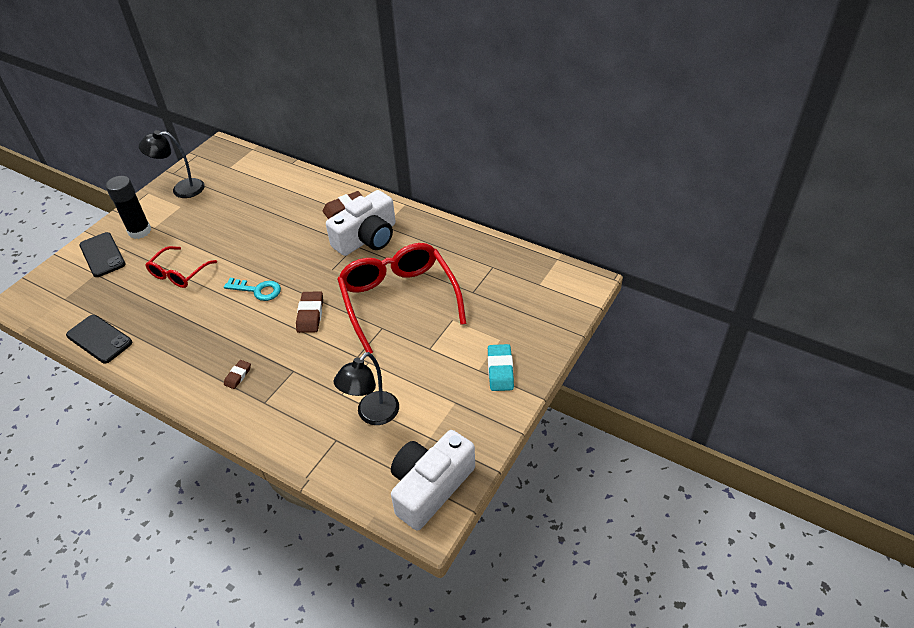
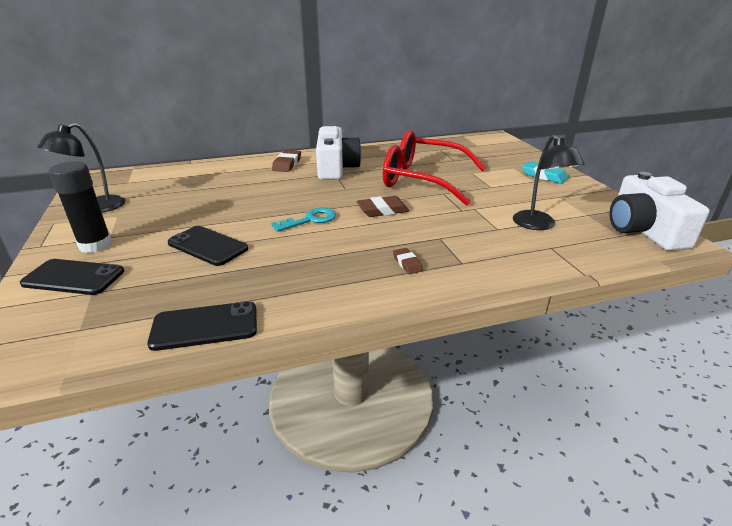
camera: 50 degrees left, 15 degrees down
red glasses [145,246,217,288] -> black phone [168,226,248,266]
brown eraser [296,291,323,333] -> brown eraser turned 60 degrees counterclockwise [356,196,409,217]

